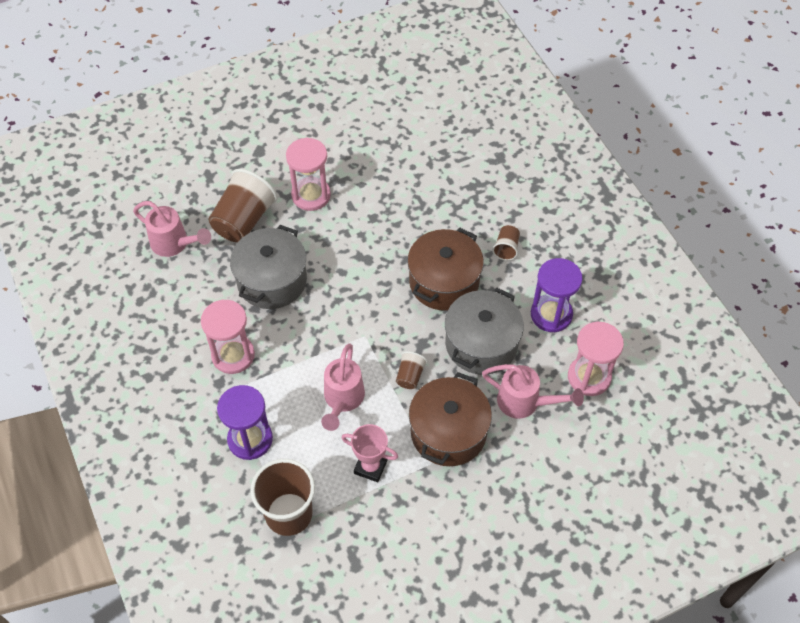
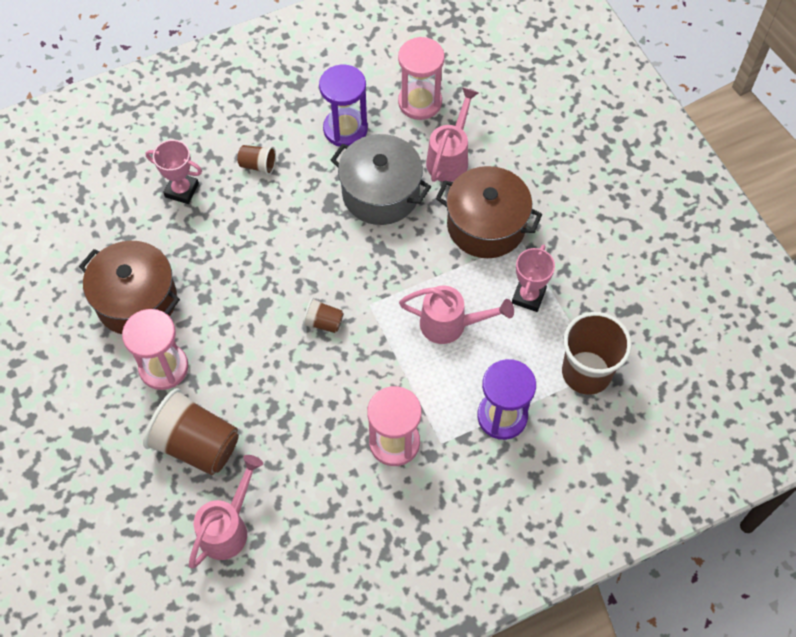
camera: 90 degrees left, 5 degrees up
grey pot [230,225,307,309] -> none
brown cup [396,351,427,389] -> brown cup moved to [303,297,344,333]
brown pot [407,228,484,311] -> brown pot moved to [79,241,180,334]
none -> pink trophy [146,140,202,204]

